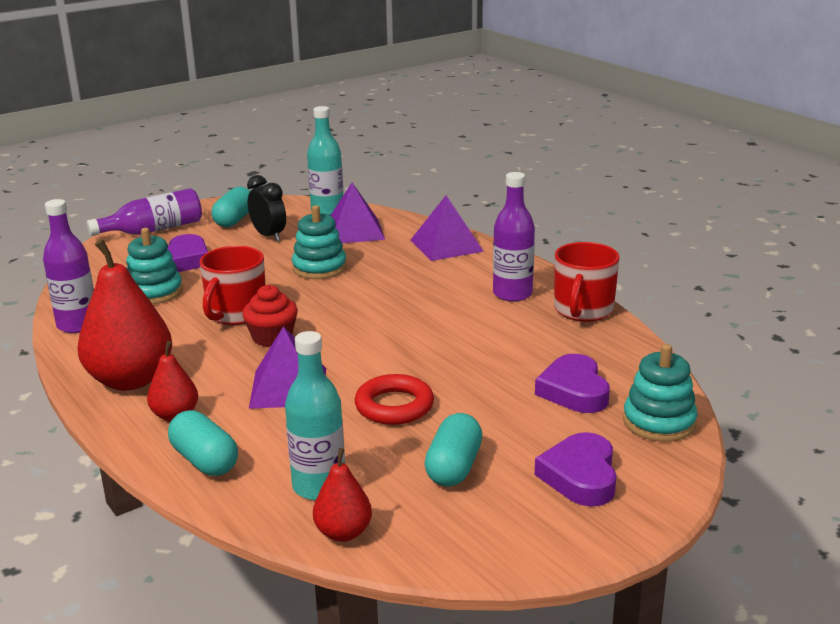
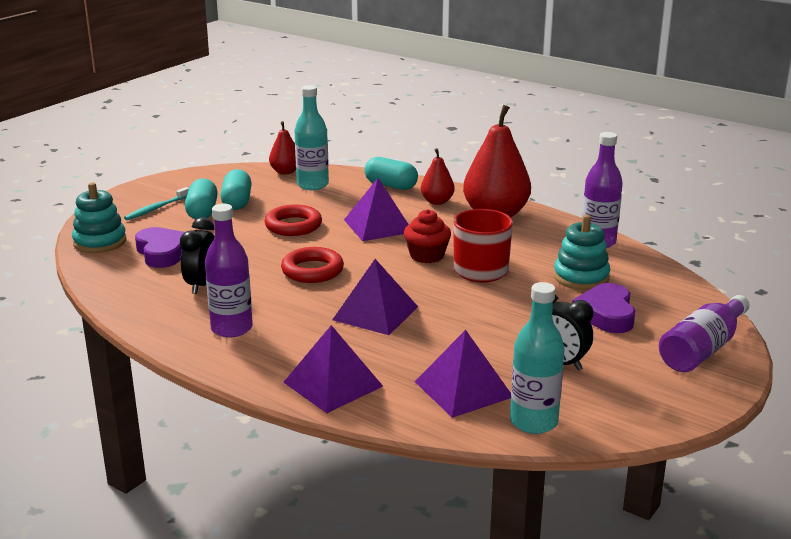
camera: 160 degrees right, 0 degrees up
turquoise capsule [212,187,250,227] -> turquoise capsule moved to [185,178,218,220]
turquoise stacking toy [292,205,347,279] -> none
purple heart [535,432,616,507] -> turquoise toothbrush [124,187,189,220]
red mug [554,242,620,322] -> none
none -> black clock [180,217,215,294]
none -> red ring [281,247,344,283]
none -> purple pyramid [332,259,418,335]

